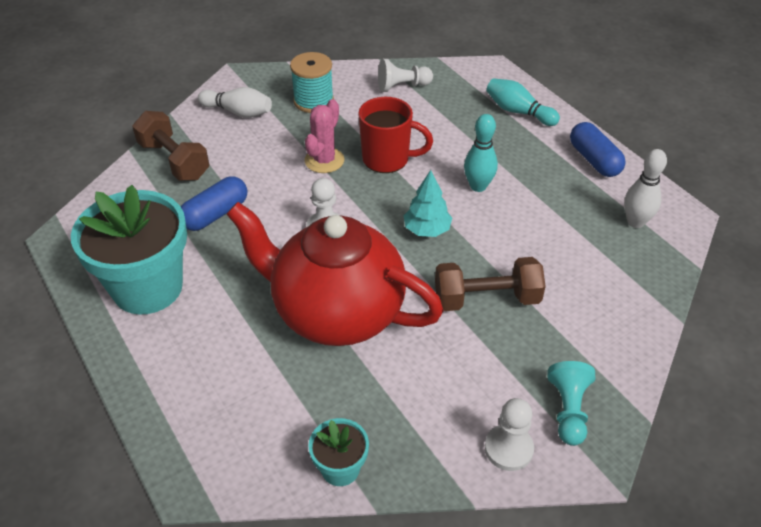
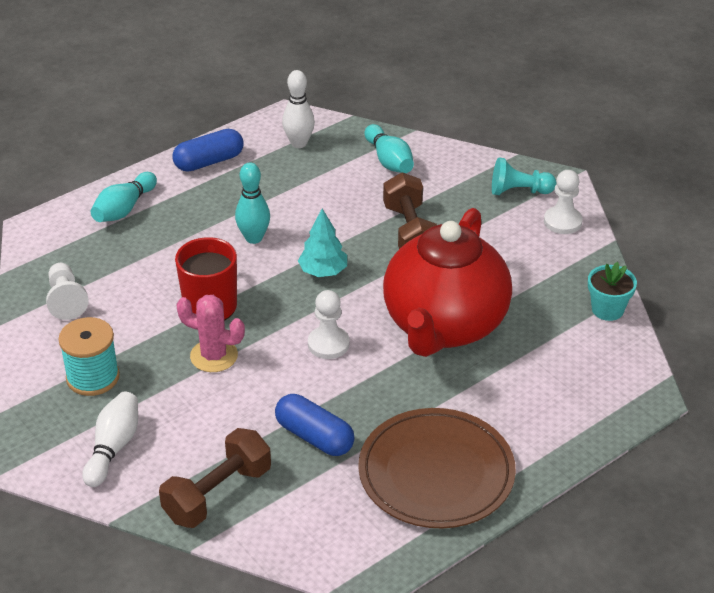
camera: 95 degrees left, 5 degrees down
turquoise flower pot [71,185,187,315] -> brown plate [358,408,516,528]
none -> turquoise bowling pin [364,124,414,173]

